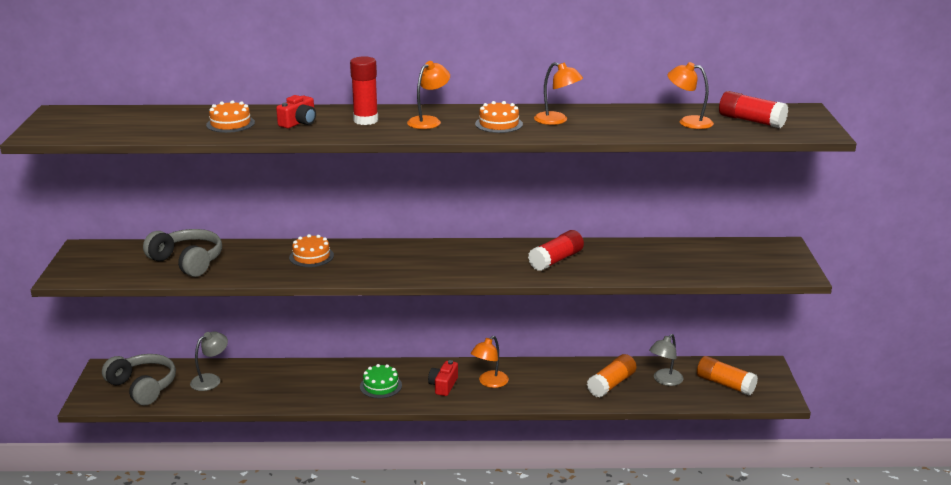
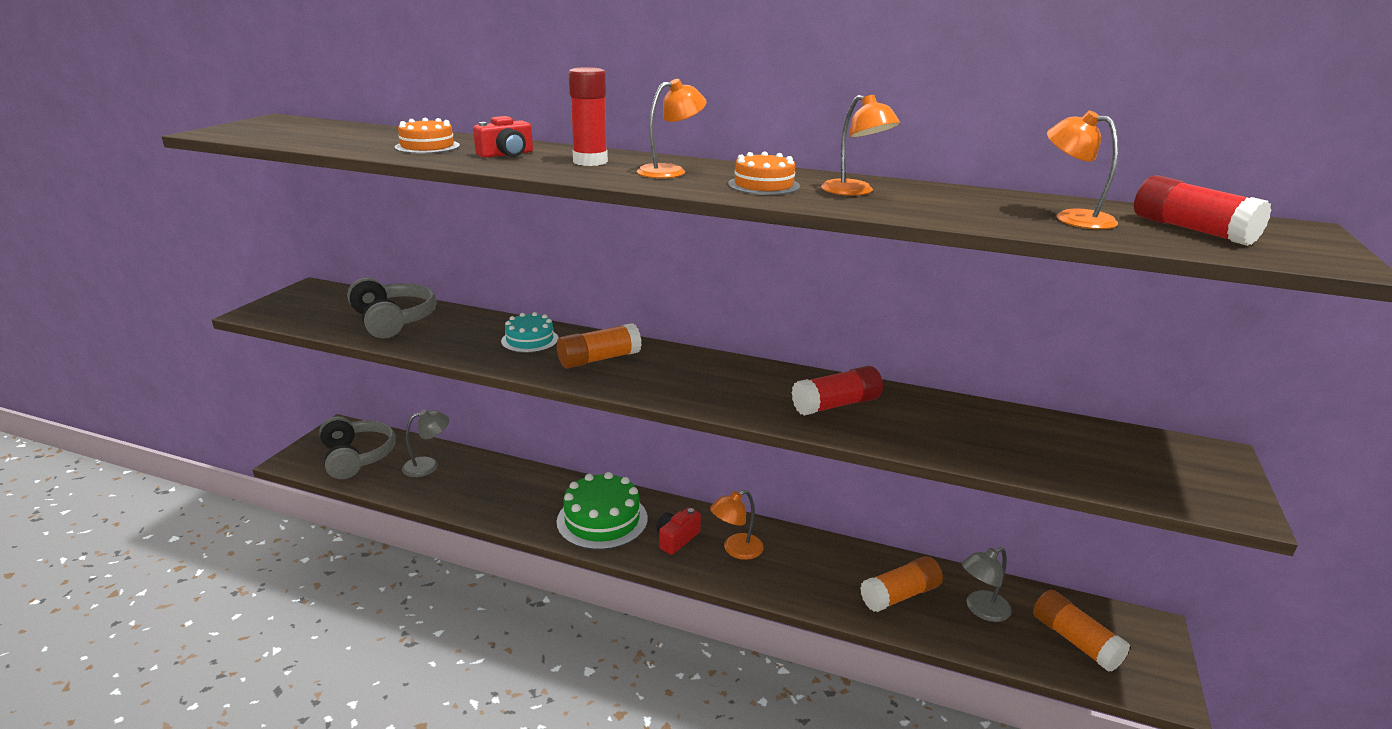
camera: 20 degrees right, 0 degrees up
orange cake [289,234,334,267] -> turquoise cake [501,312,558,353]
green cake [360,364,402,398] -> green cake [557,472,648,550], size x1.69
none -> orange glue stick [557,323,642,369]

